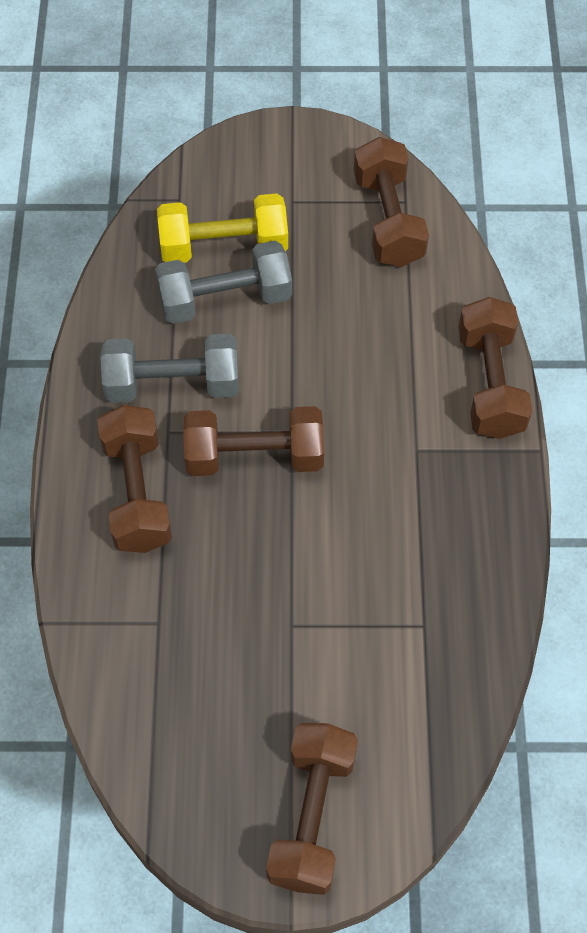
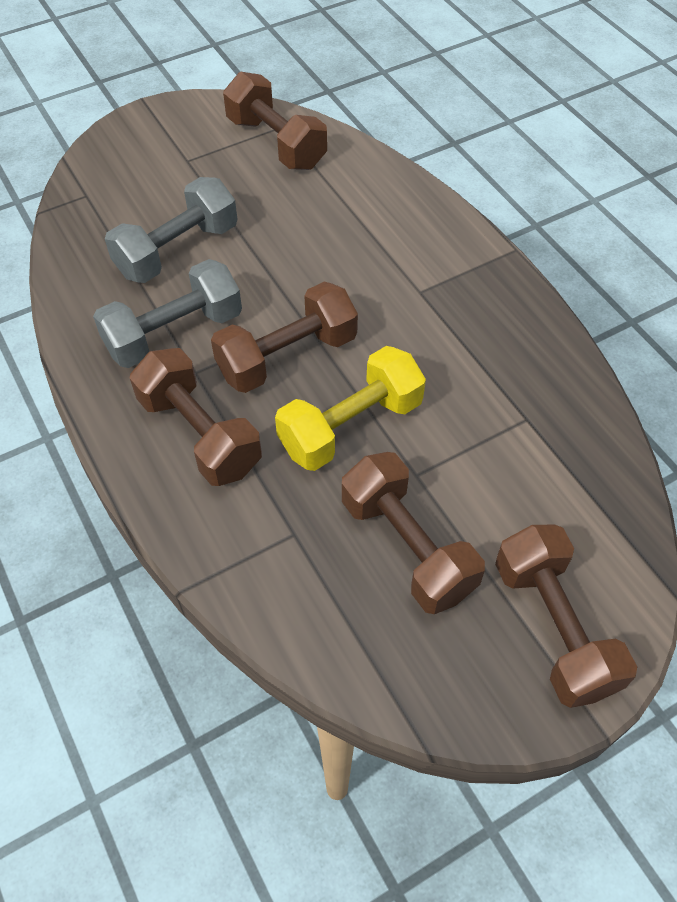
camera: 30 degrees left, 5 degrees down
yellow dumbbell [157,193,288,263] -> yellow dumbbell moved to [275,346,426,471]
brown dumbbell [459,297,532,439] -> brown dumbbell moved to [342,452,485,614]

